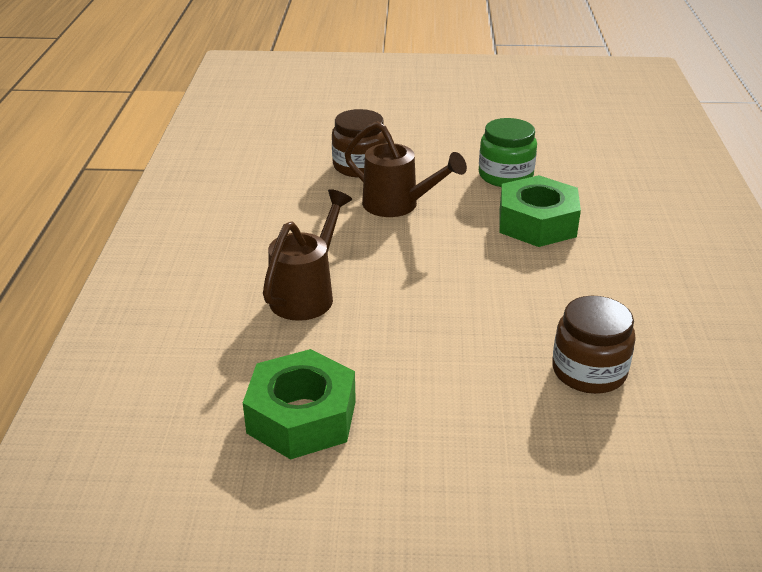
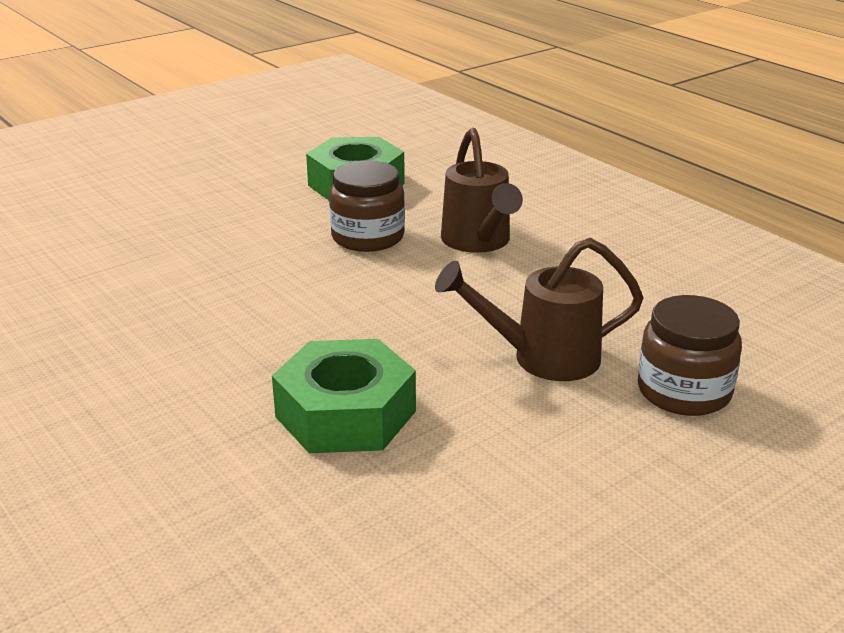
camera: 140 degrees right, 5 degrees down
green jar [479,118,537,187] -> none
brown jar [552,296,636,394] -> brown jar moved to [329,161,405,252]

